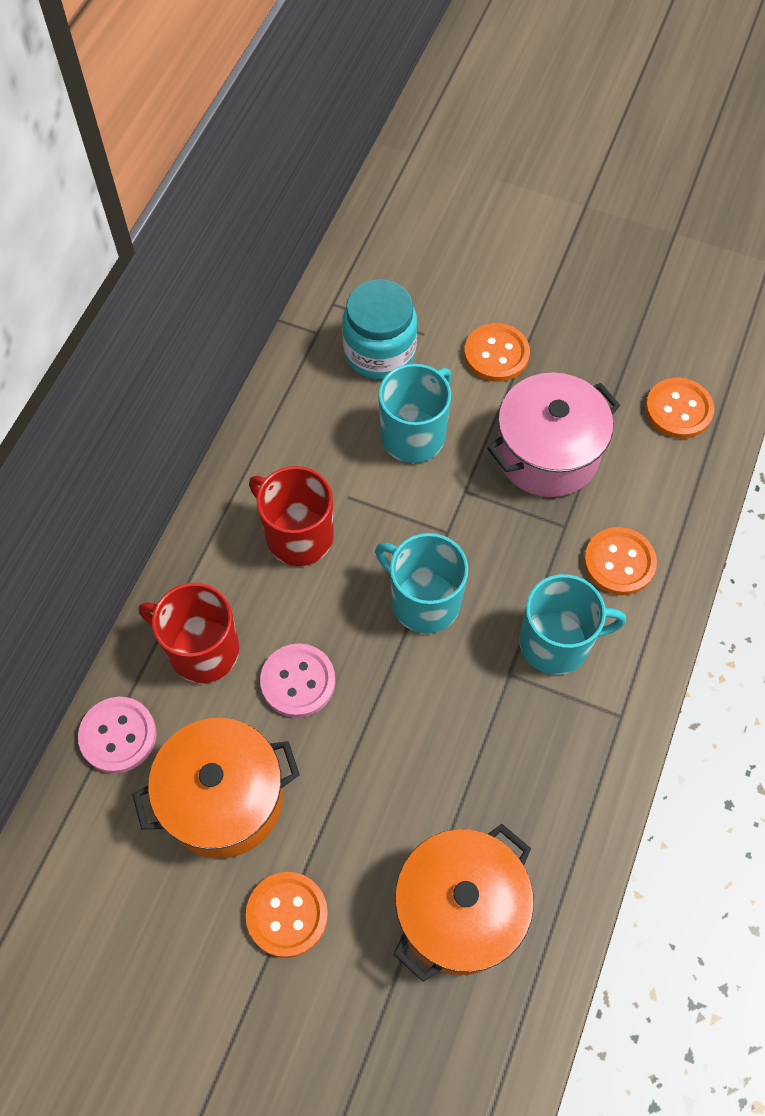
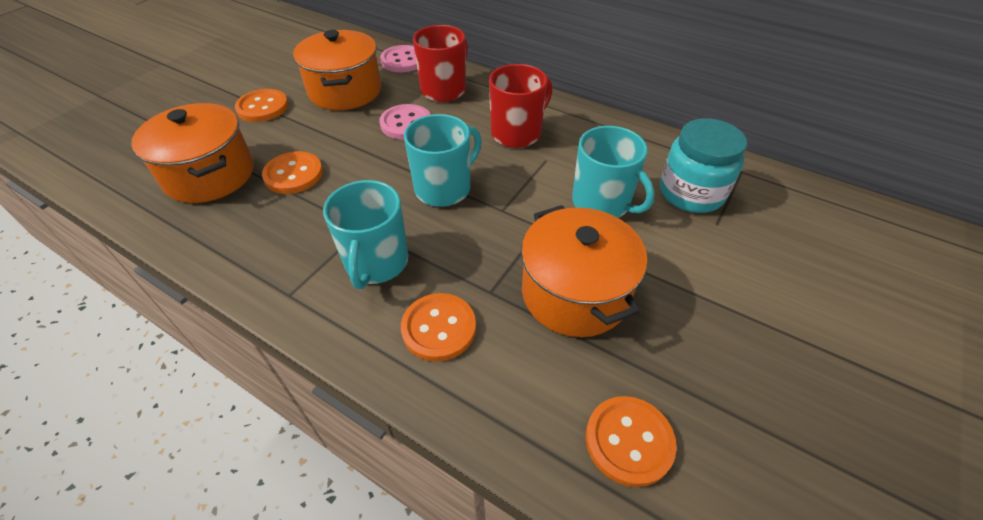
camera: 100 degrees right, 15 degrees down
orange button [464,323,530,382] -> orange button moved to [262,151,323,194]
pink pot [487,372,620,497] -> orange pot [521,205,647,337]

